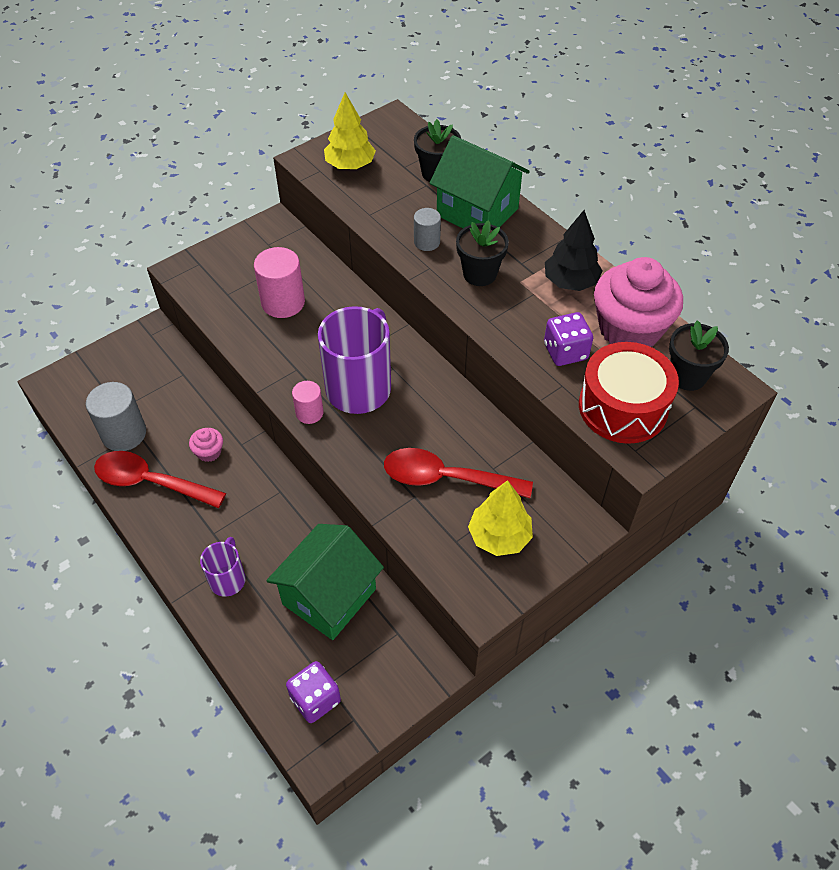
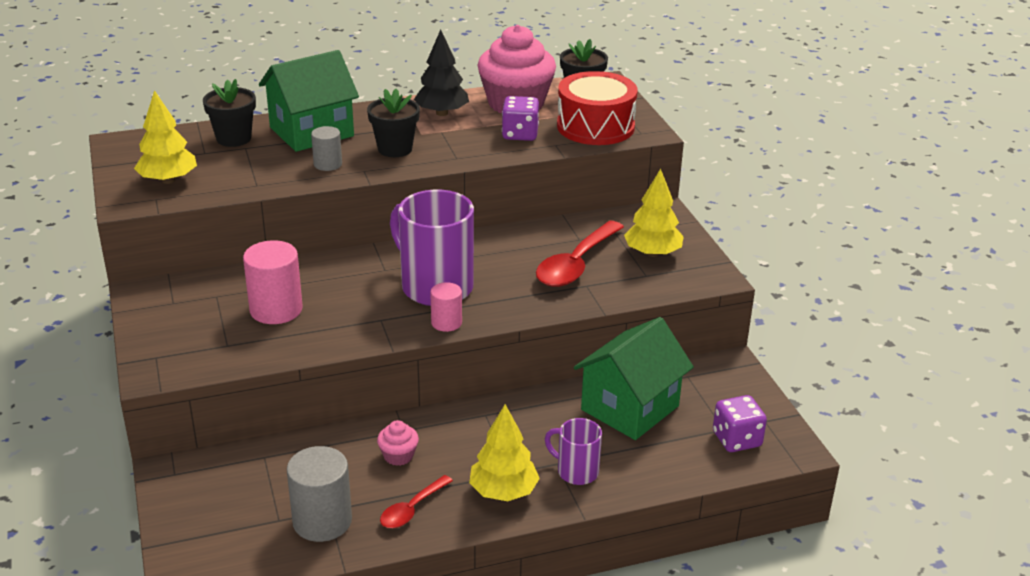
camera: 70 degrees left, 20 degrees down
red spoon [94,451,226,508] -> red spoon [380,475,453,528], size x0.56
green house [267,524,384,640] -> green house turned 75 degrees clockwise [574,317,694,440]
none -> yellow tree [469,404,540,501]

